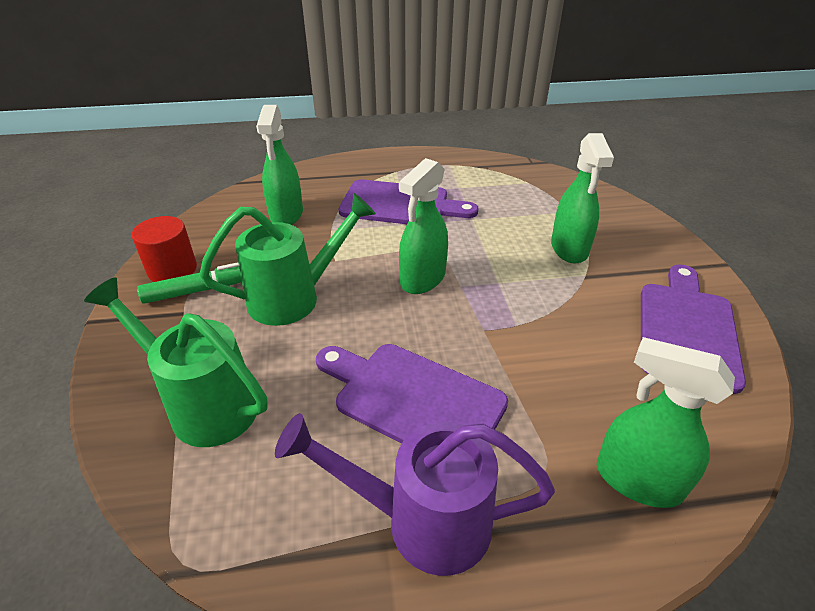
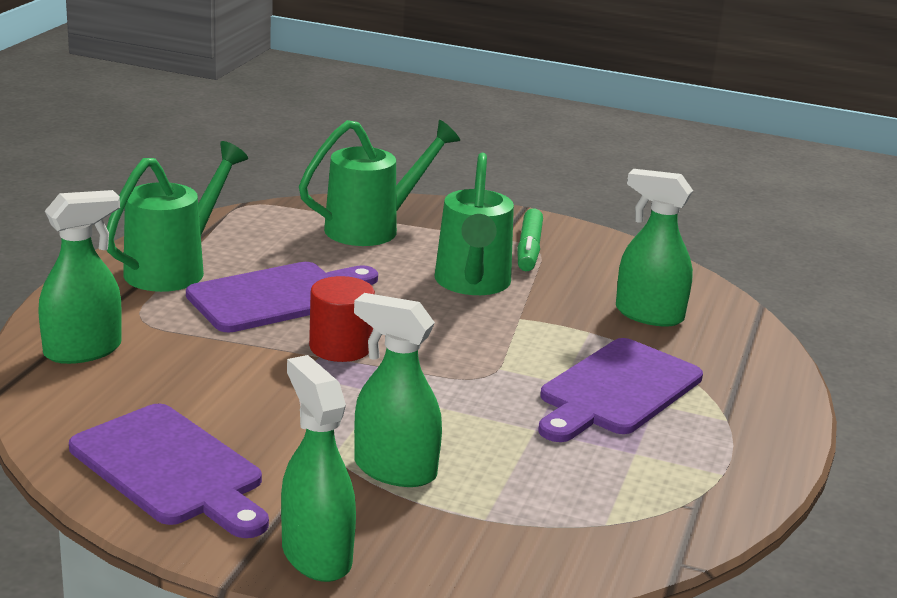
camera: 115 degrees right, 15 degrees down
red cylinder [132,216,197,282] -> red cylinder moved to [309,276,375,362]
purple watering can [275,413,555,576] -> green watering can [107,141,248,292]
green spray bottle [399,158,448,294] -> green spray bottle moved to [281,355,356,582]

